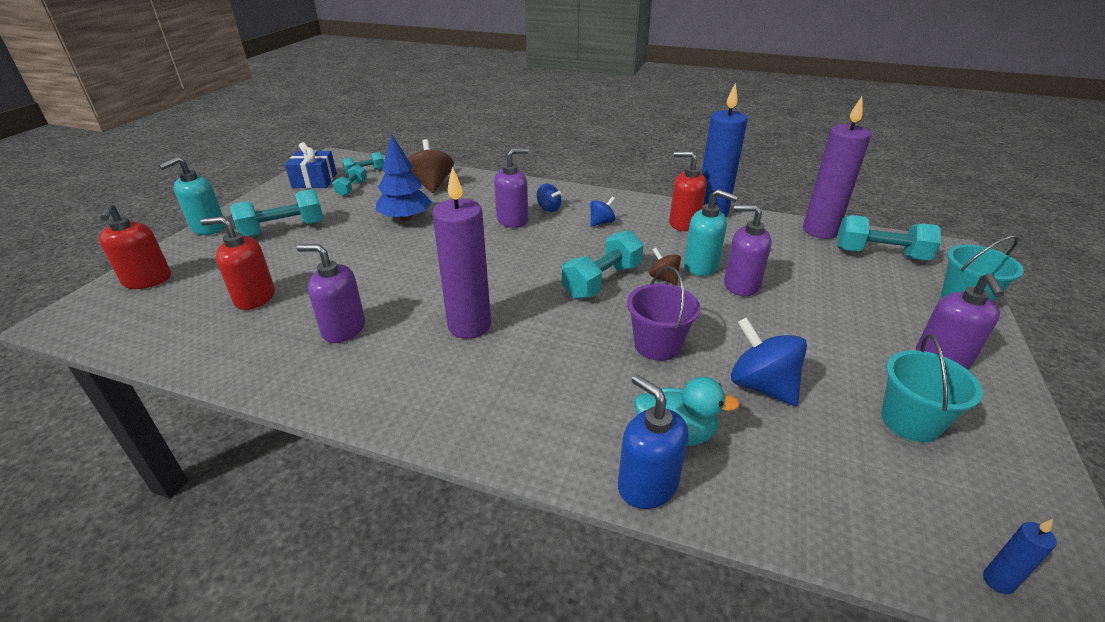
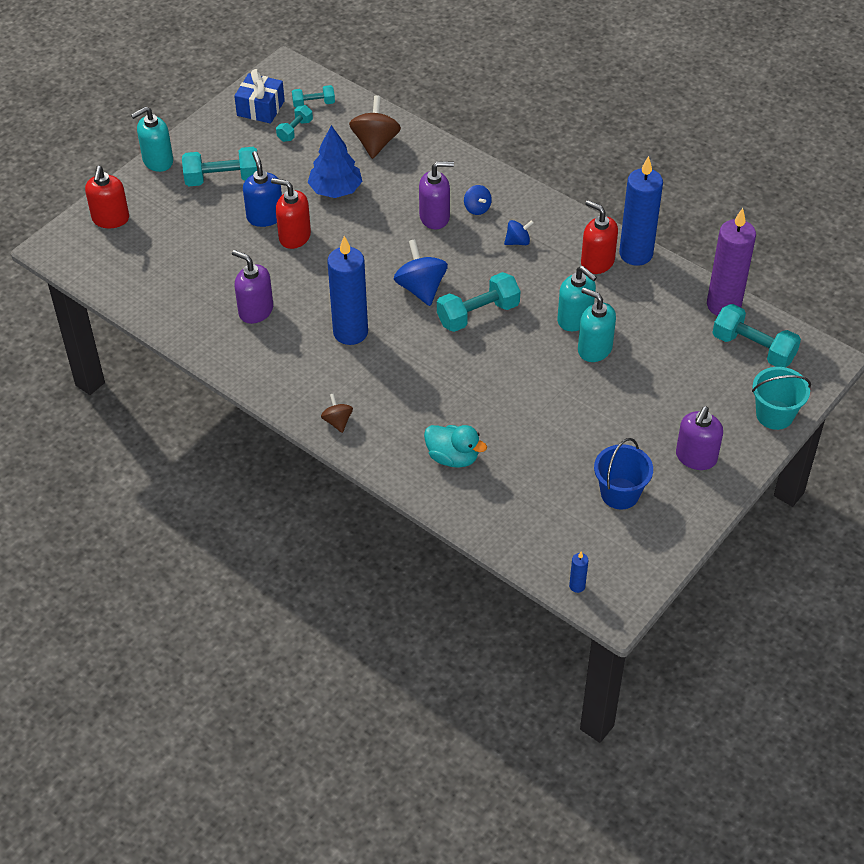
camera: 20 degrees right, 15 degrees up
red soap dispenser [201,216,275,310] -> red soap dispenser moved to [271,178,311,249]
purple candle [432,167,491,338] -> blue candle [327,236,368,345]
blue soap dispenser [618,374,688,509] -> blue soap dispenser moved to [243,151,282,227]
purple bucket [627,266,700,361] -> none
brown spinning top [650,248,681,285] -> brown spinning top moved to [321,393,353,433]
purple soap dispenser [724,205,772,296] -> turquoise soap dispenser [578,288,616,362]
blue spinning top [731,317,807,406] -> blue spinning top moved to [394,239,448,306]
turquoise bucket [881,334,983,442] -> blue bucket [594,438,653,510]

